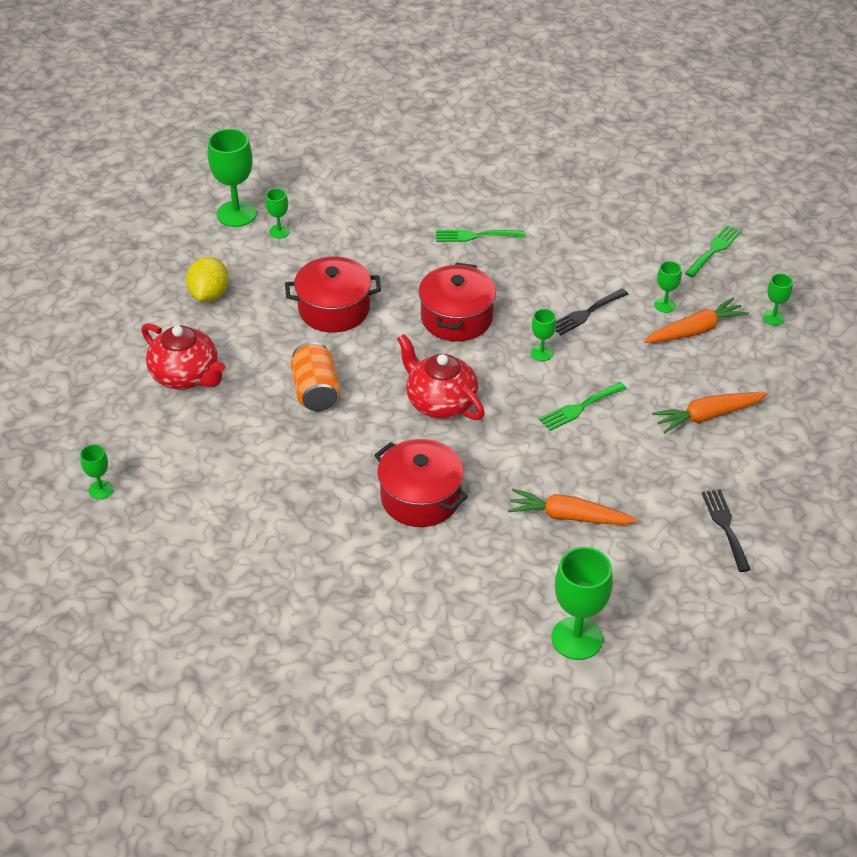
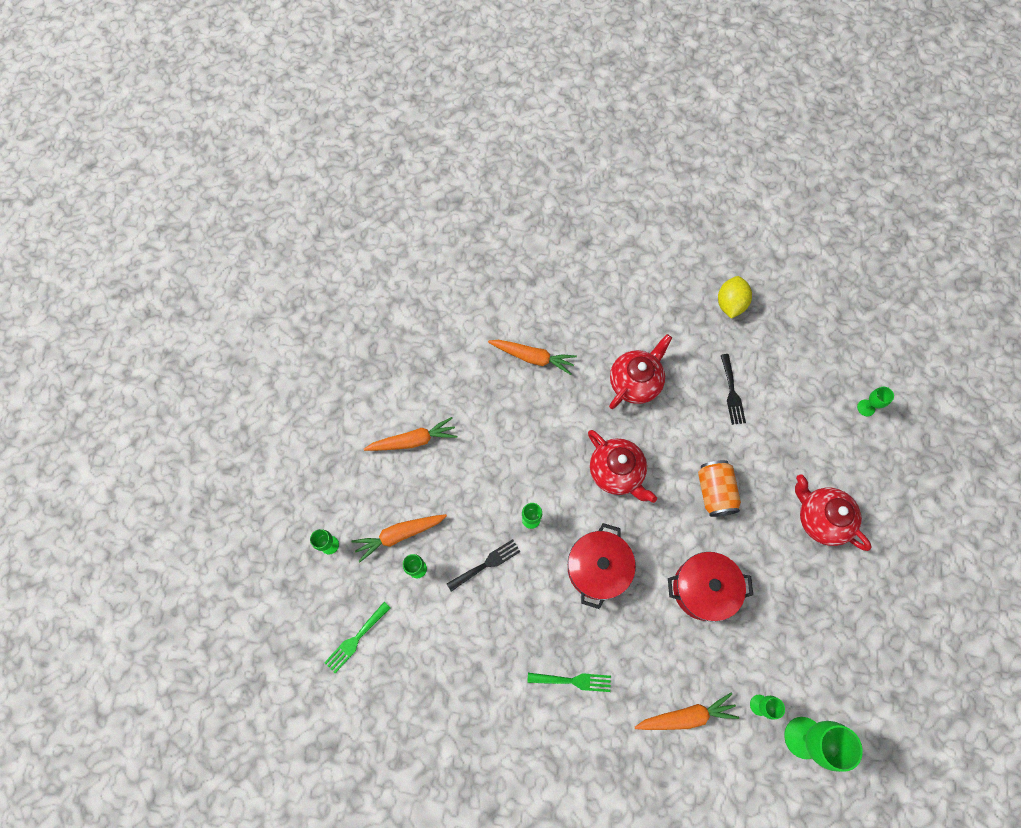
camera: 175 degrees left, 25 degrees up
yellow lemon [186,257,229,302] -> yellow lemon moved to [718,276,752,319]
red pot [374,439,468,527] -> red teapot [609,334,672,409]
green fork [539,382,627,431] -> none
green goblet [551,547,613,660] -> none
black fork [702,489,751,572] -> black fork moved to [721,354,746,425]
none -> orange carrot [635,693,739,730]

